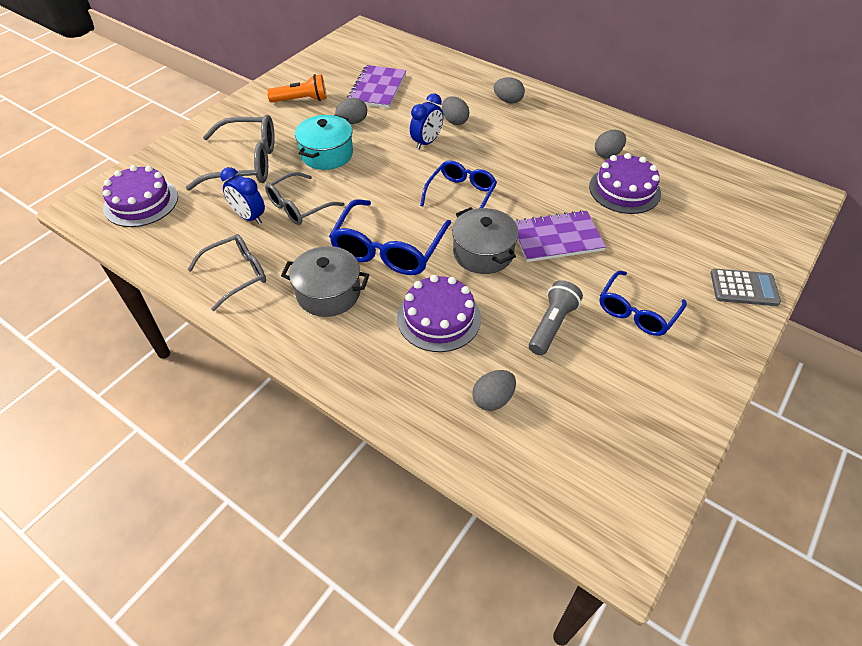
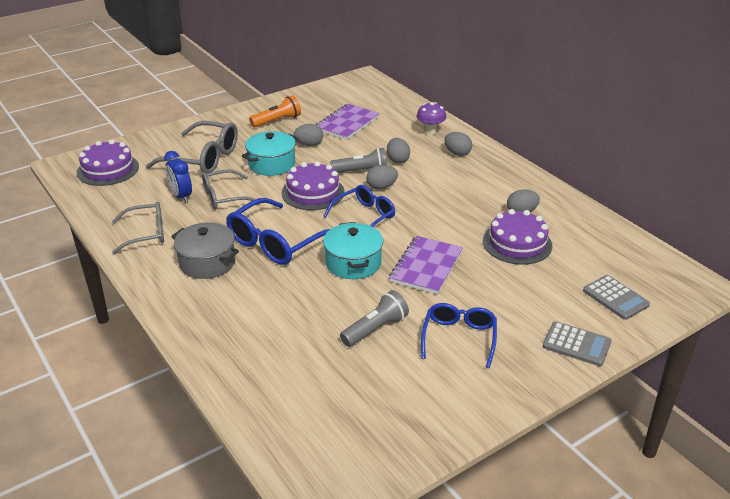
camera: 20 degrees right, 15 degrees down
orange flashlight [267,74,327,103] -> orange flashlight turned 45 degrees counterclockwise [249,95,301,128]
purple cake [397,275,481,352] -> purple cake moved to [281,161,345,210]
blue clock [410,93,443,149] -> grey flashlight [330,148,387,173]
grey pot [452,207,519,274] -> turquoise pot [323,222,383,279]
grey egg [472,370,516,411] -> grey egg moved to [366,165,398,190]
purple notebook [515,210,606,262] -> purple notebook turned 75 degrees counterclockwise [389,236,463,294]
blue glasses [599,271,687,336] -> blue glasses turned 135 degrees clockwise [421,303,497,368]
none -> purple mushroom [417,102,446,135]
none -> grey calculator [583,275,650,320]

